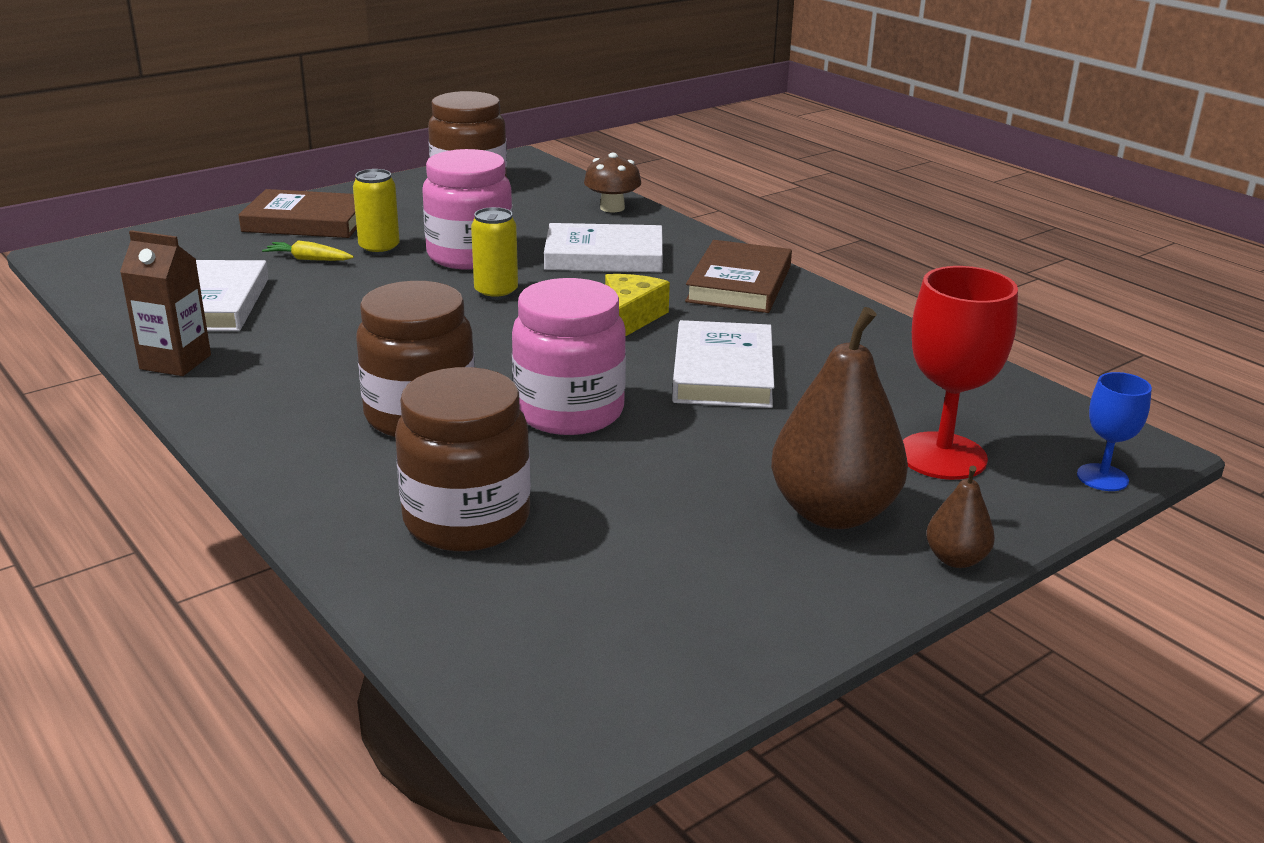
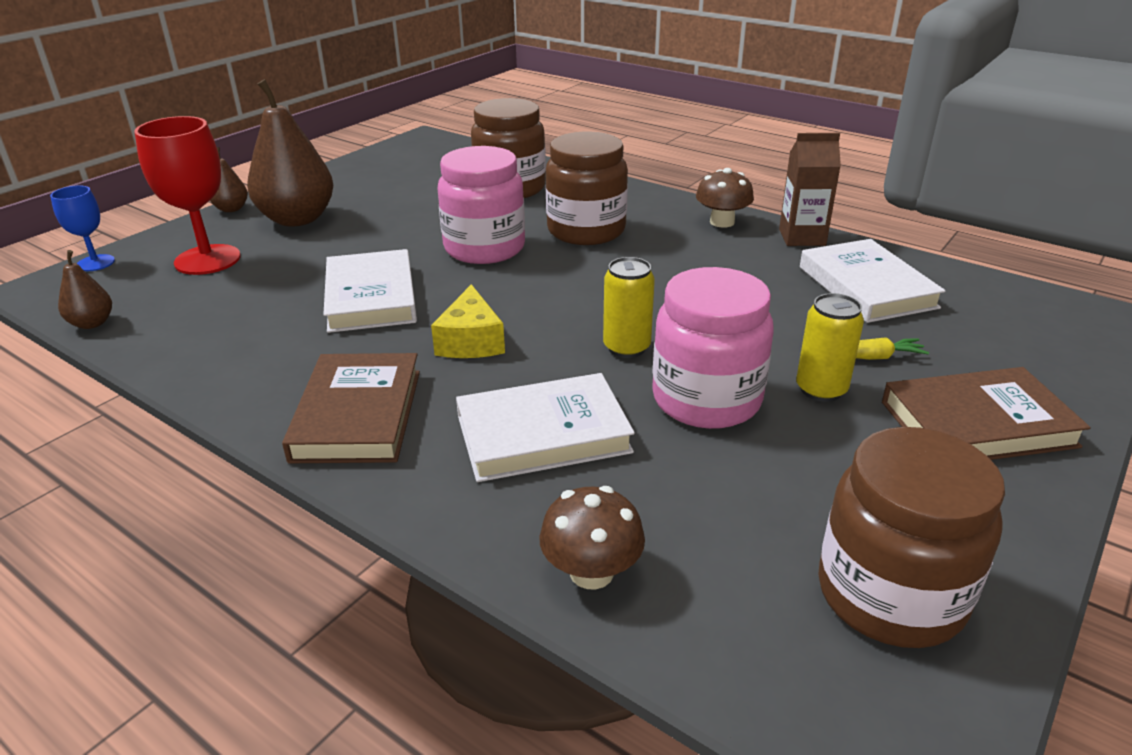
camera: 165 degrees right, 5 degrees up
none -> brown pear [58,250,112,329]
none -> brown mushroom [696,168,754,228]

